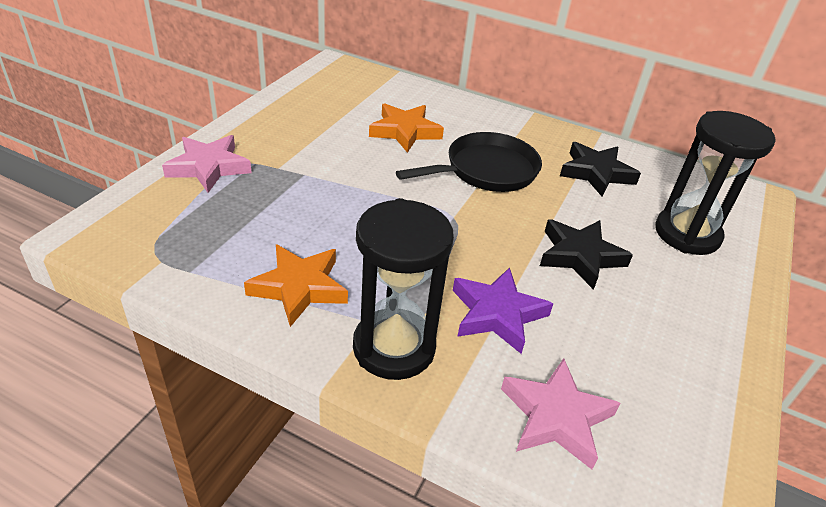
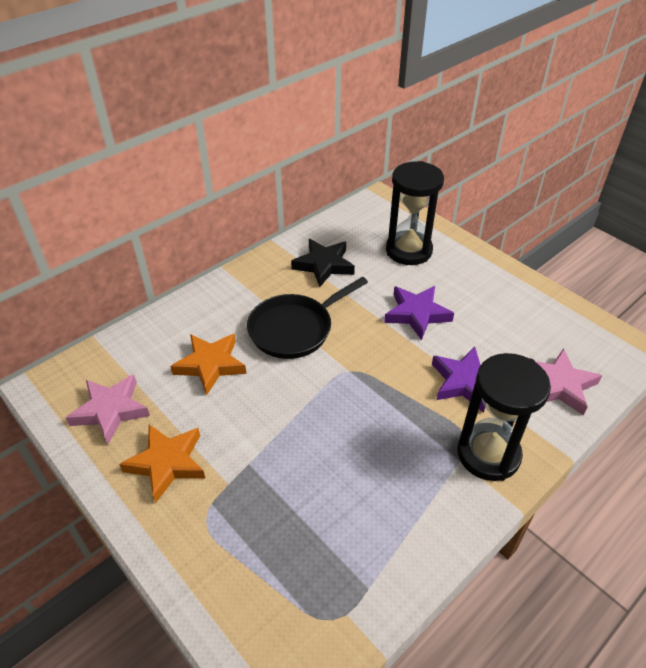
camera: 65 degrees left, 5 degrees up
pink star [162,135,252,193] -> pink star moved to [66,374,150,444]
orange star [244,244,348,327] -> orange star moved to [119,425,205,502]
black pan [396,132,542,192] -> black pan turned 120 degrees counterclockwise [247,277,368,359]
black star [540,219,633,290] -> purple star [384,286,454,340]

